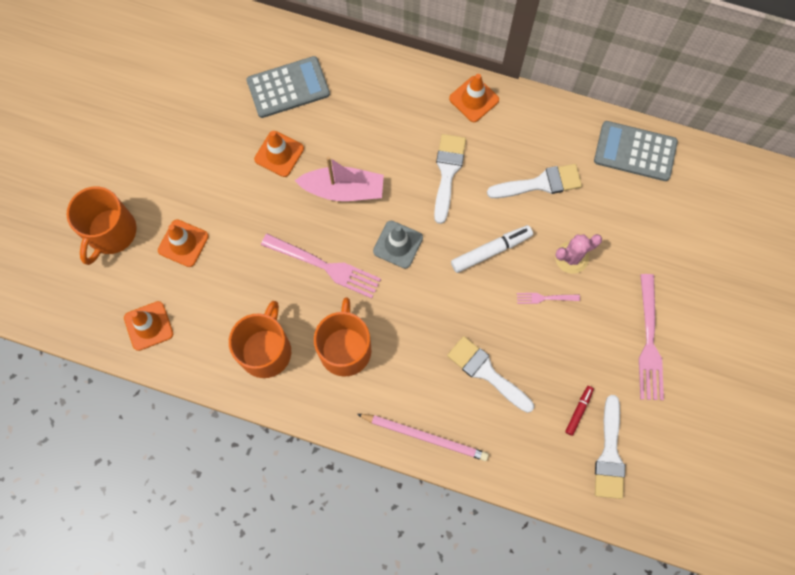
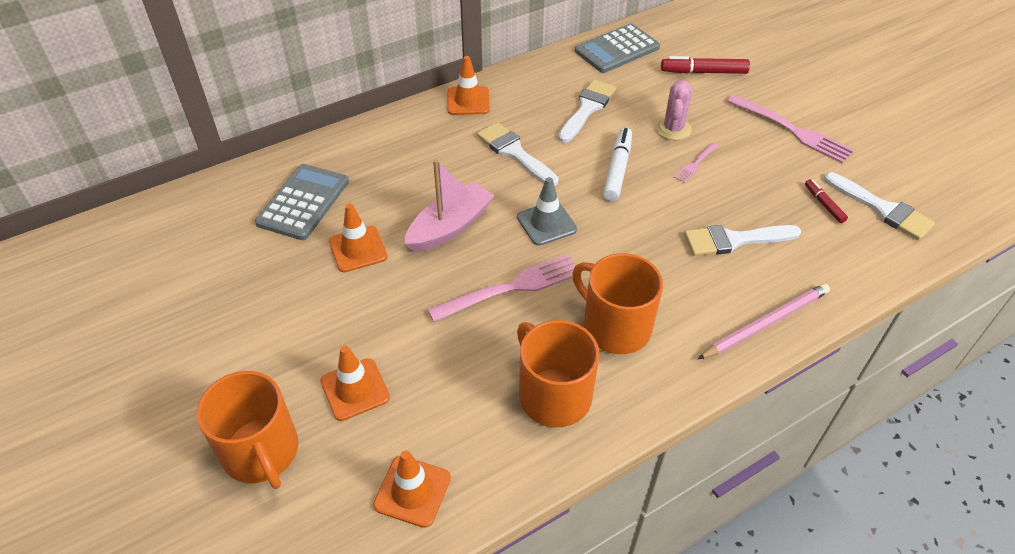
camera: 50 degrees left, 25 degrees down
none -> red marker [661,56,750,74]

